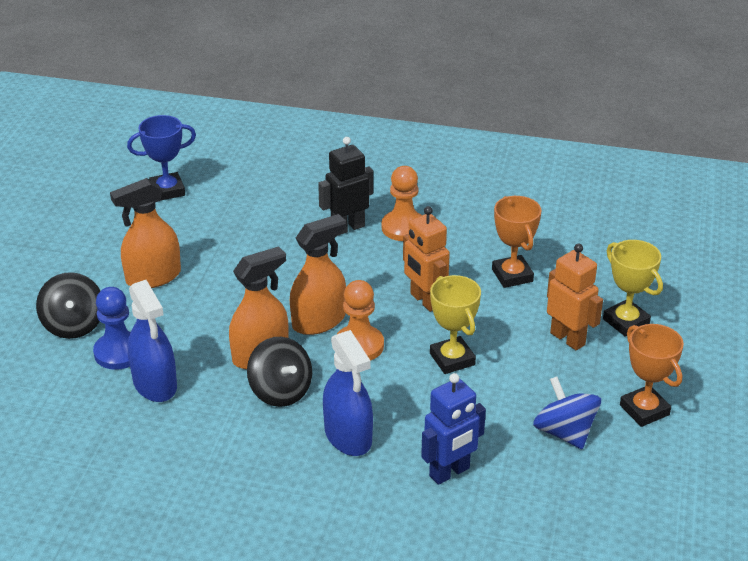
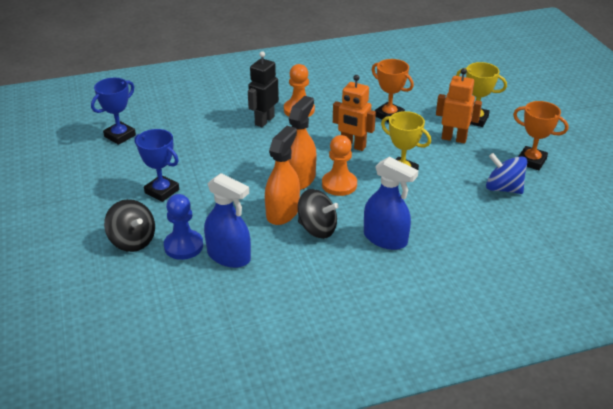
camera: 30 degrees left, 0 degrees up
orange spray bottle [110,178,181,288] -> blue trophy [135,129,179,202]
blue robot [421,373,486,485] -> none

